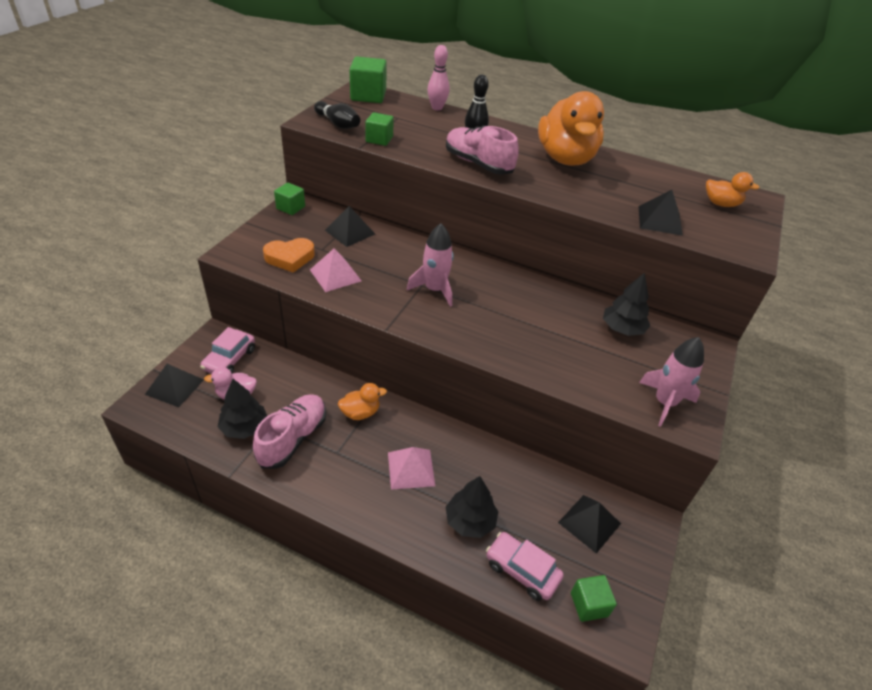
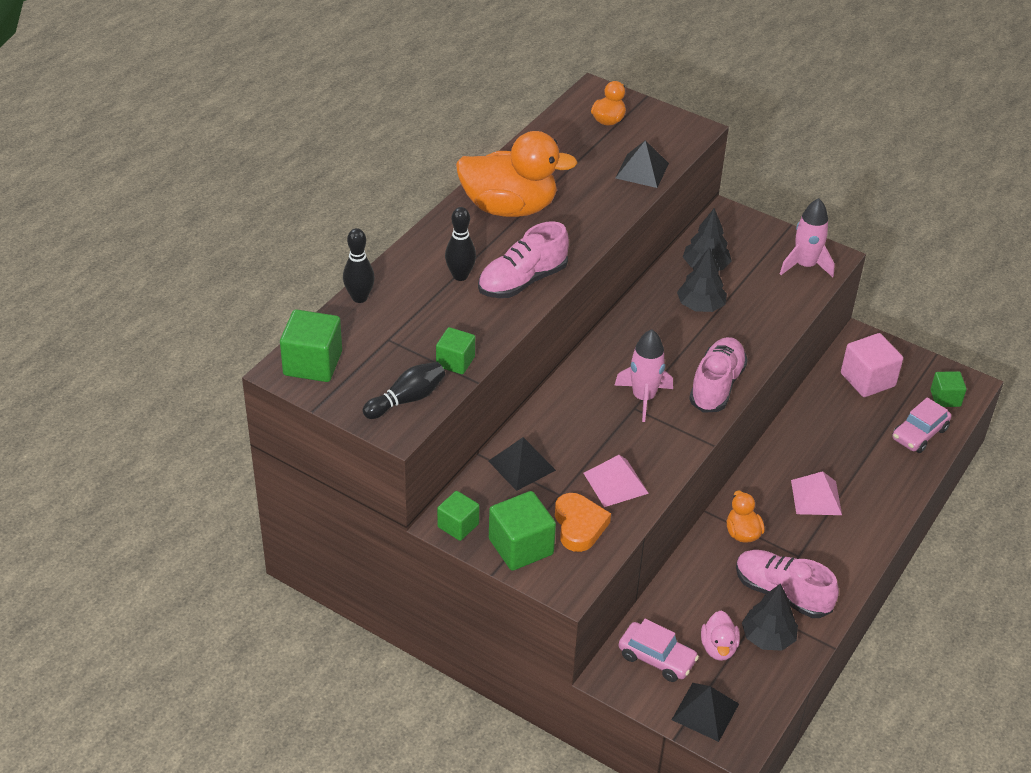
camera: 80 degrees left, 0 degrees up
pink bowling pin [427,45,450,110] -> black bowling pin [343,228,375,303]
black tree [446,476,498,538] -> black tree moved to [677,247,727,312]
black pyramid [558,495,621,553] -> pink cube [841,333,903,397]
none -> green cube [489,491,556,571]
none -> pink shoe [689,337,748,413]

